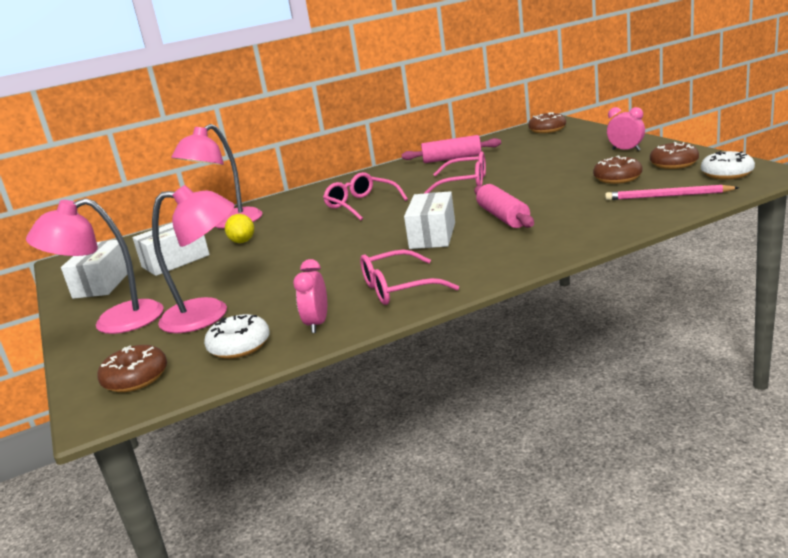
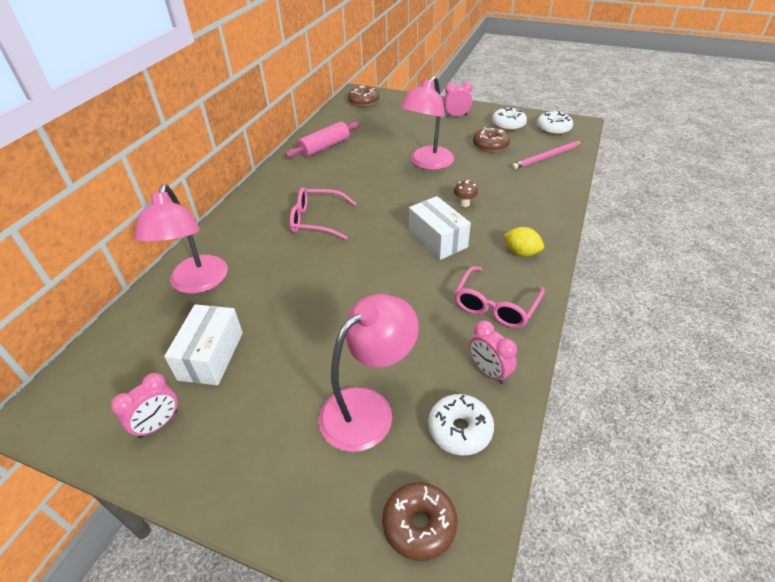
camera: 45 degrees left, 20 degrees up
pink lamp [26,198,164,334] -> pink lamp moved to [400,76,454,170]
white box [61,240,127,299] -> pink clock [111,373,178,438]
yellow lemon [225,214,254,243] -> yellow lemon moved to [503,227,544,256]
pink glasses [424,151,486,194] -> none
pink rolling pin [474,184,534,228] -> brown mushroom [454,180,478,207]
brown donut [650,142,699,169] -> white donut [492,107,527,131]

